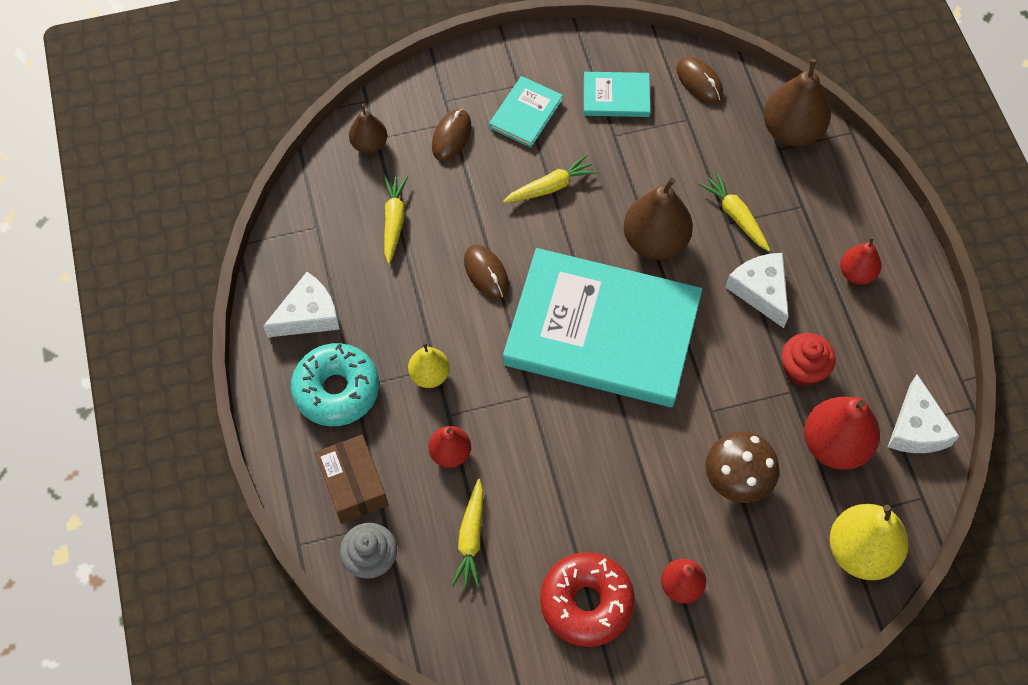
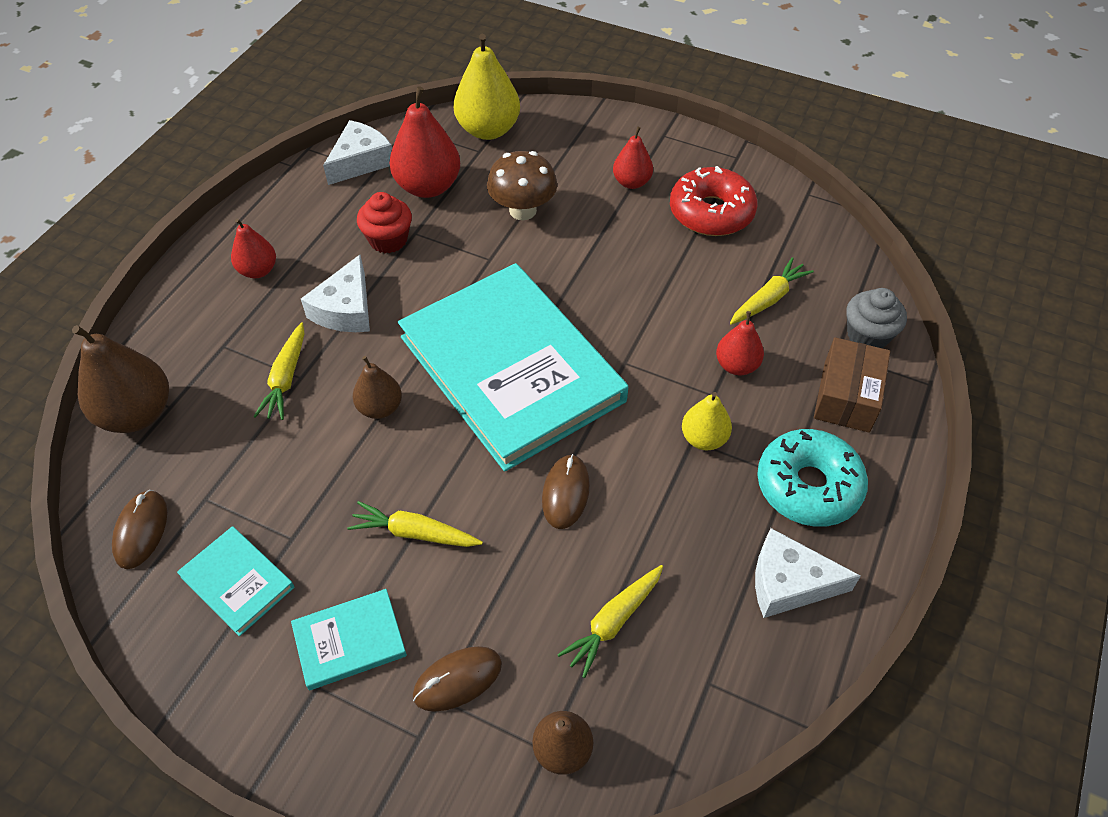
camera: 140 degrees left, 10 degrees down
brown pear [624,178,693,260] -> brown pear [353,356,402,419], size x0.58

